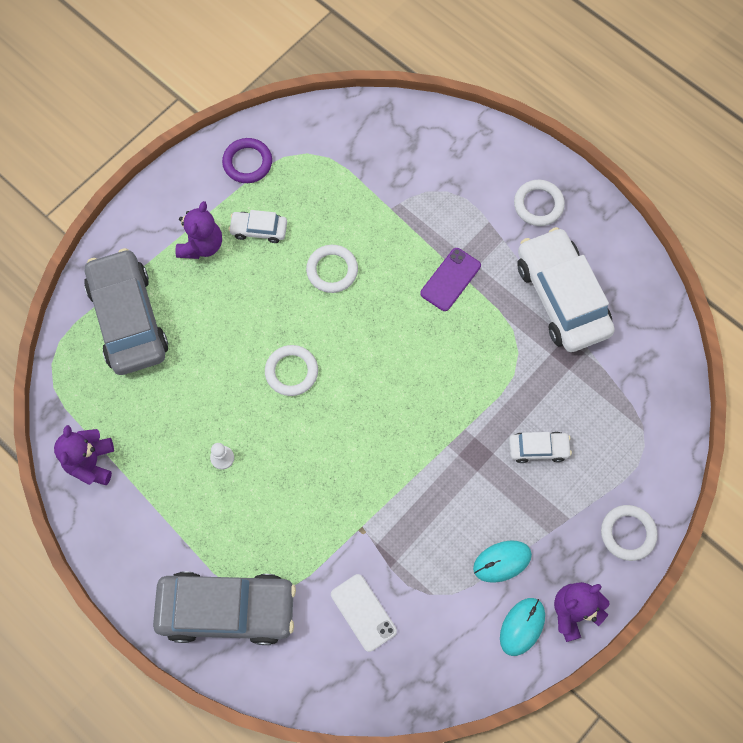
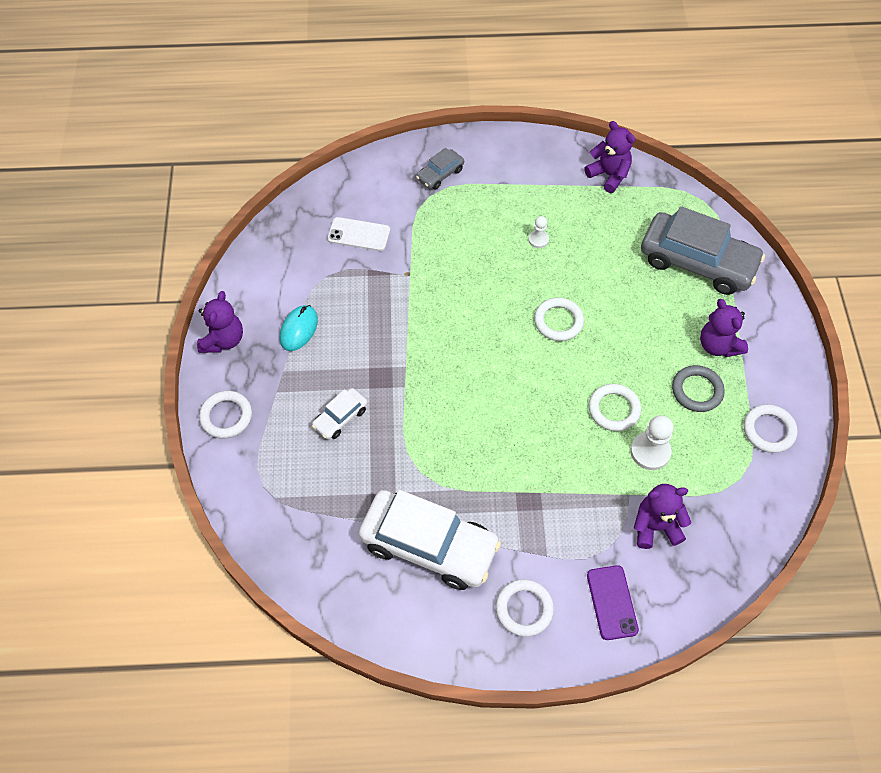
camera: 135 degrees right, 10 degrees down
grey car [153,571,296,645] -> grey car [416,148,464,190], size x0.46
purple ring [222,138,272,183] -> white ring [743,404,798,453]
white car [228,210,287,243] -> grey ring [672,365,725,412]
purple phone [420,248,481,311] -> purple phone moved to [587,565,639,640]
turquoise mouse [500,598,545,656] -> none
none -> white pawn [630,415,674,470]
none -> purple teddy bear [634,484,691,549]

